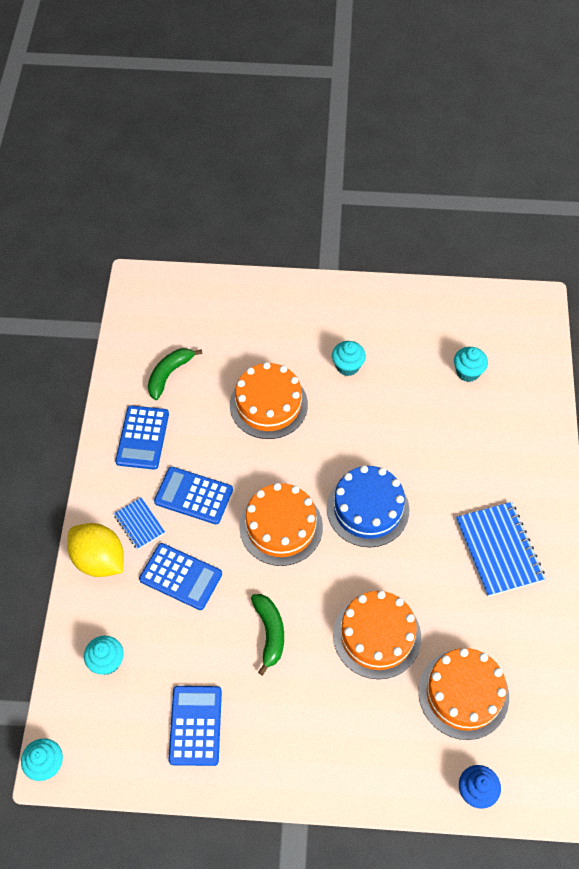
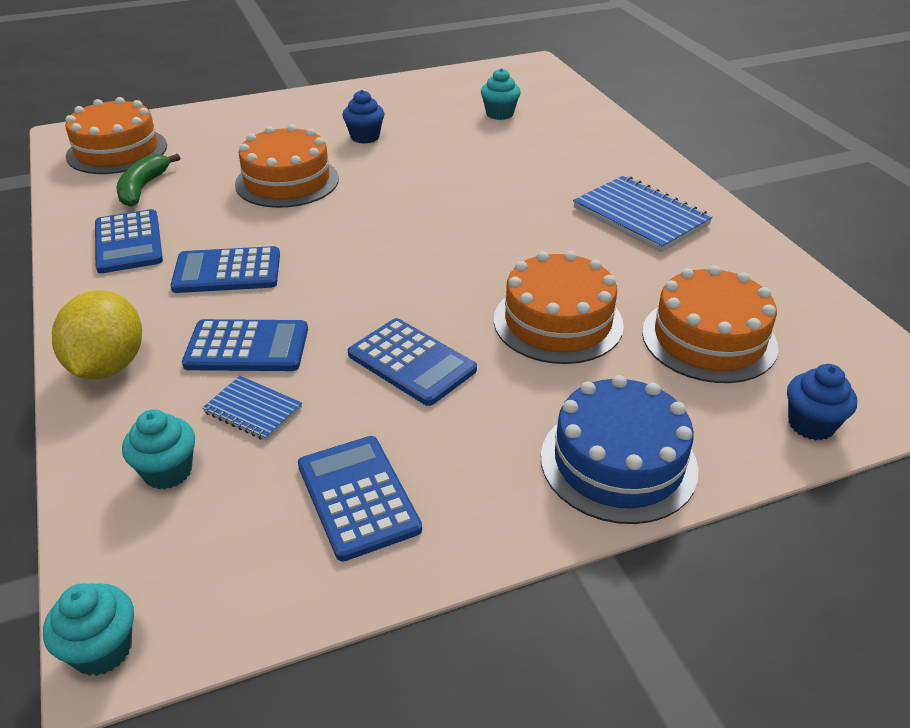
camera: 25 degrees left, 20 degrees down
yellow lemon [67,523,124,577] -> yellow lemon turned 75 degrees clockwise [52,290,142,379]
blue notebook [114,497,165,550] -> blue notebook moved to [202,376,302,441]
orange cake [239,483,323,566] -> orange cake moved to [65,97,167,174]
green banana [251,594,284,675] -> blue calculator [348,318,477,406]
blue cake [327,465,409,547] -> blue cake moved to [541,375,698,524]
turquoise cupcake [332,341,366,376] -> blue cupcake [342,90,385,144]

